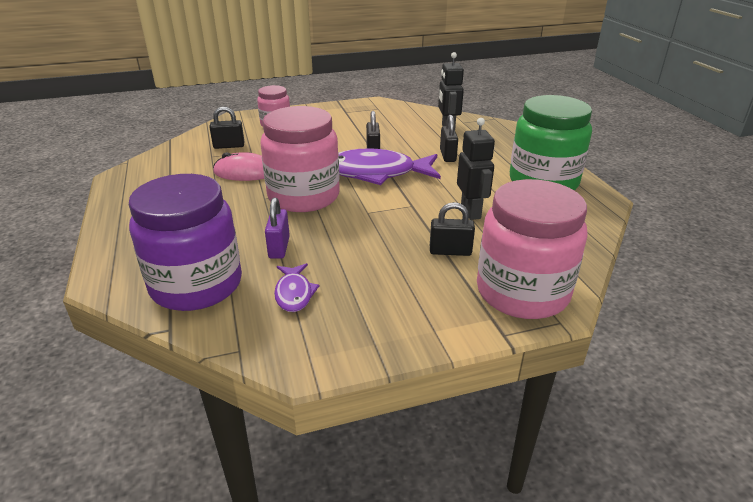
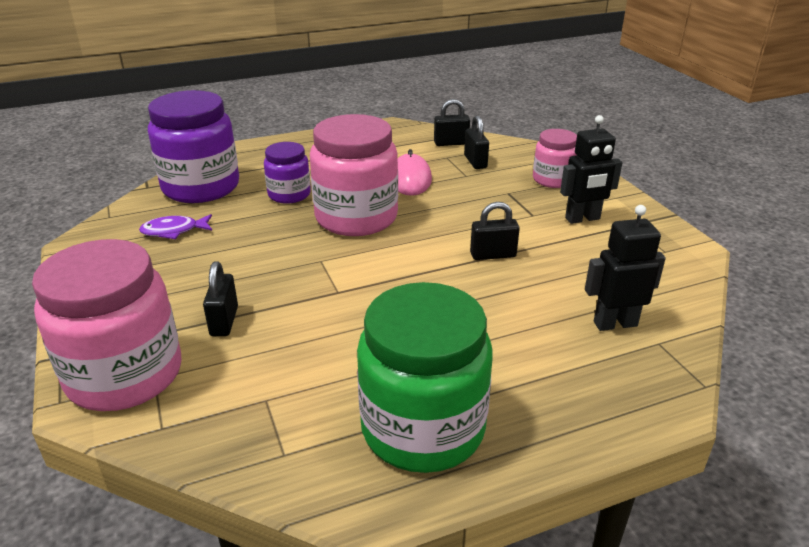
camera: 85 degrees right, 0 degrees up
purple padlock [265,197,290,259] -> none
purple fish [339,148,441,185] -> none
black padlock [440,115,458,162] -> black padlock moved to [434,99,470,146]
black robot [457,118,495,220] -> black robot moved to [560,115,622,224]
none -> purple jar [264,142,311,204]

